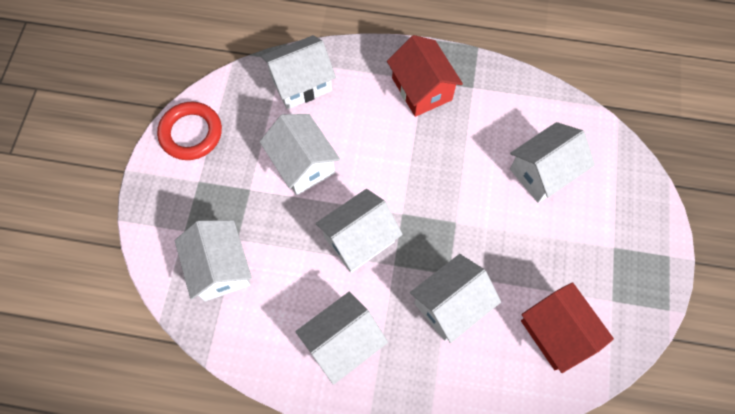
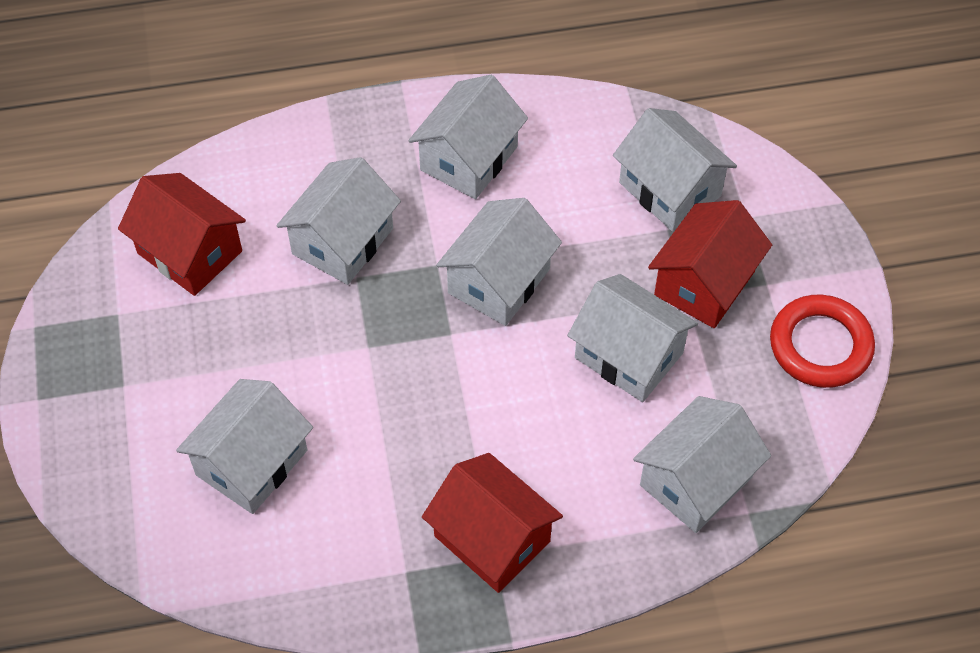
camera: 160 degrees right, 10 degrees down
none -> red house [648,200,772,328]

